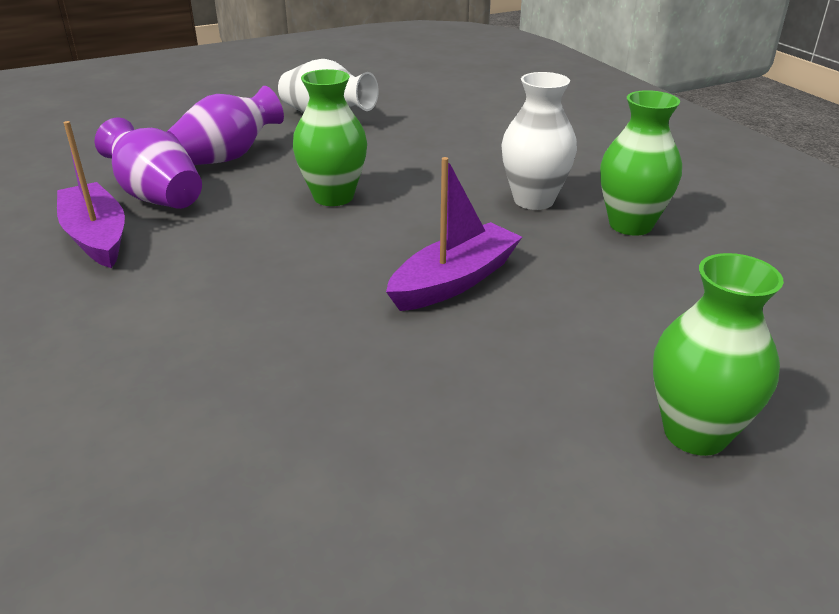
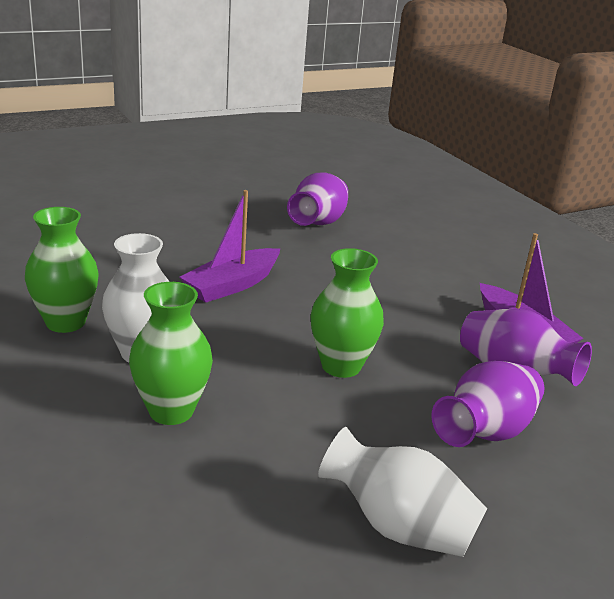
camera: 175 degrees right, 5 degrees down
green vase [653,253,784,456] -> green vase moved to [129,282,213,425]
none -> purple vase [287,173,348,226]

